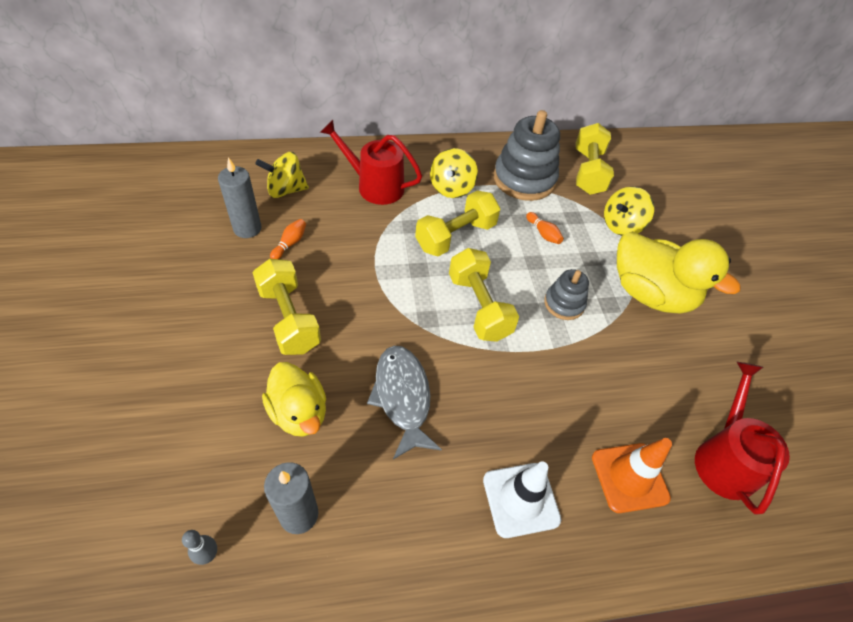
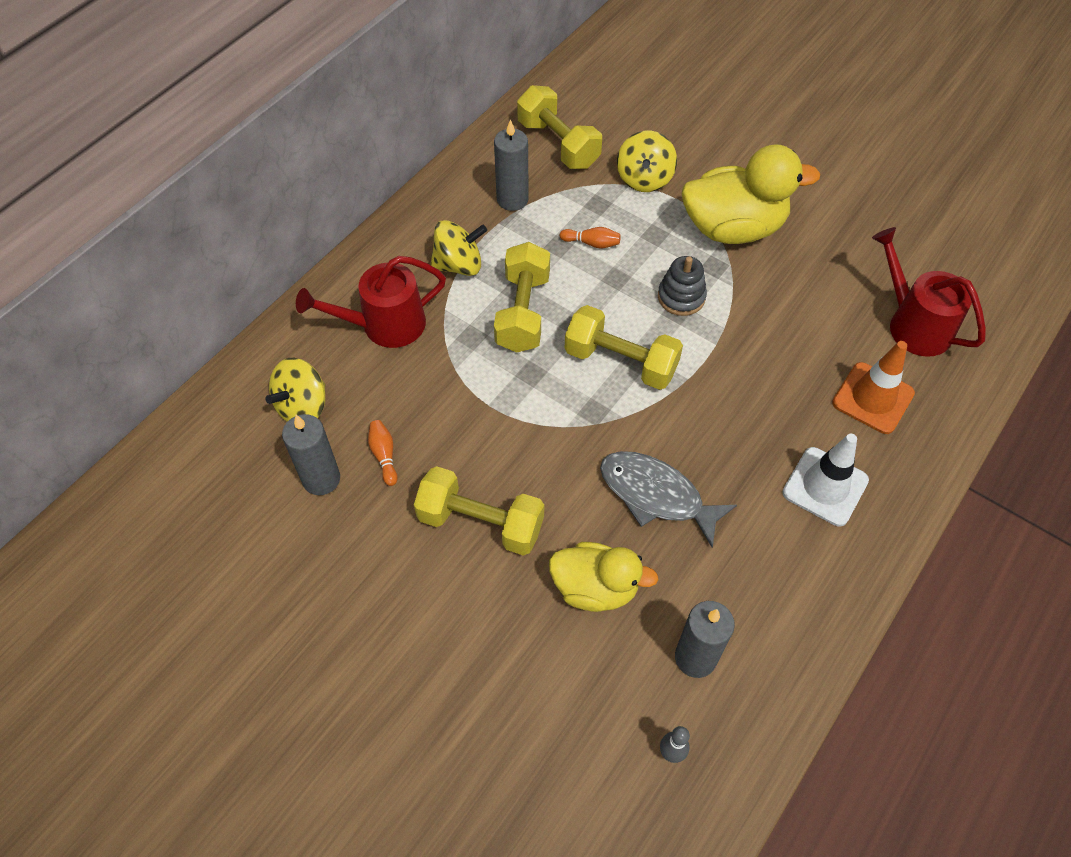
camera: 40 degrees left, 5 degrees up
yellow spinning top [430,148,478,198] -> yellow spinning top turned 75 degrees counterclockwise [430,220,487,276]
grey stacking toy [493,110,560,201] -> grey candle [494,119,529,211]

